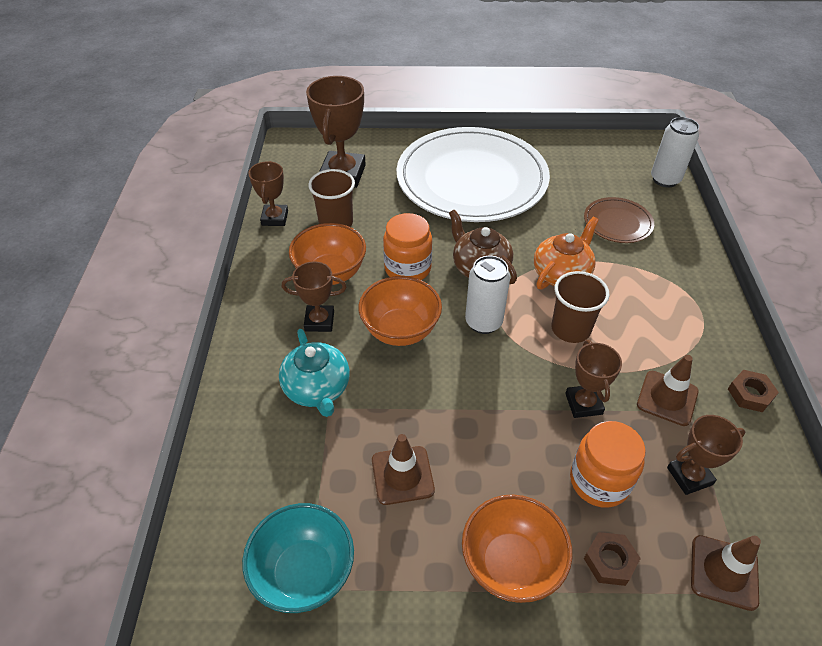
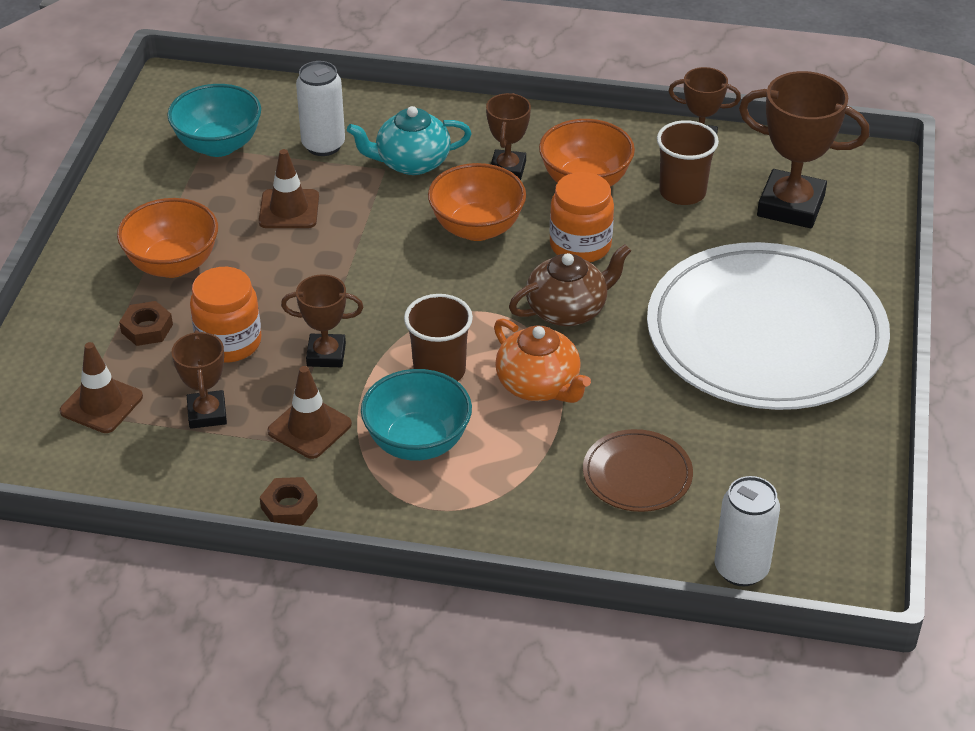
camera: 100 degrees right, 5 degrees down
white can [465,256,510,334] -> white can moved to [296,61,345,156]
none -> turquoise bowl [361,369,472,461]

